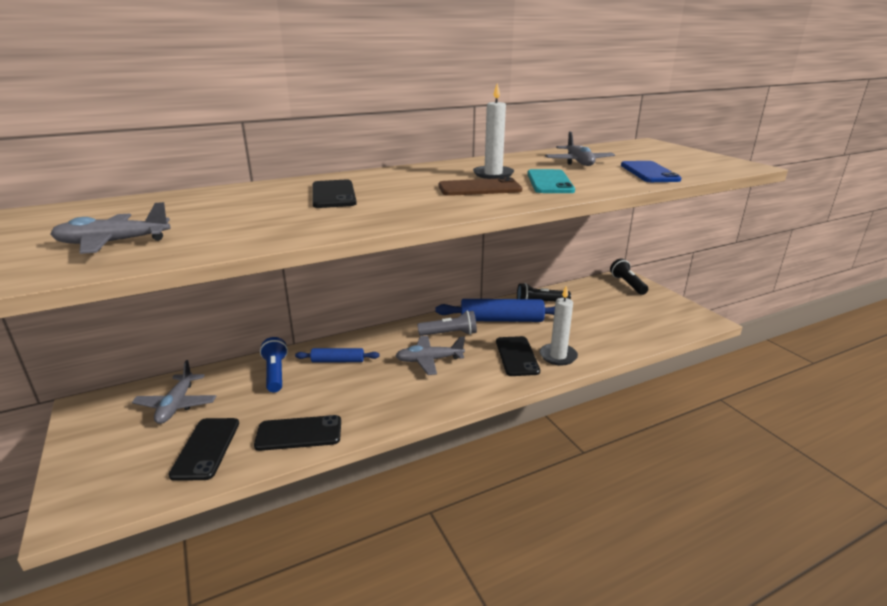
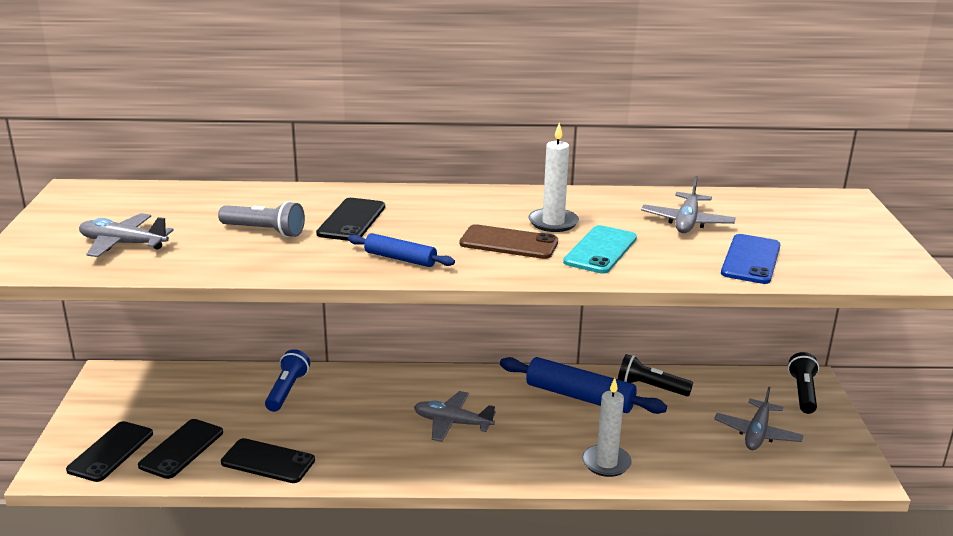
camera: 25 degrees right, 0 degrees up
grey plane [132,360,216,424] -> grey plane moved to [714,386,803,450]
blue rolling pin [295,348,380,362] -> blue rolling pin moved to [348,233,455,267]
grey flashlight [417,311,477,336] -> grey flashlight moved to [218,201,305,238]
black phone [496,336,540,376] -> black phone moved to [66,421,153,482]

